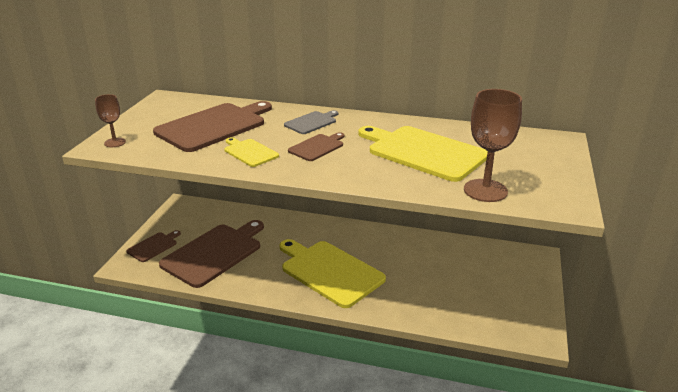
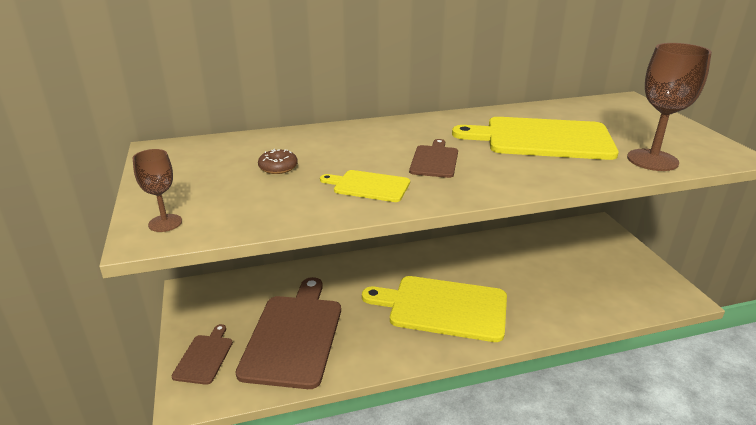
camera: 30 degrees left, 0 degrees up
brown cutting board [153,101,272,152] -> brown donut [258,149,298,174]
grey cutting board [284,110,338,134] -> none

